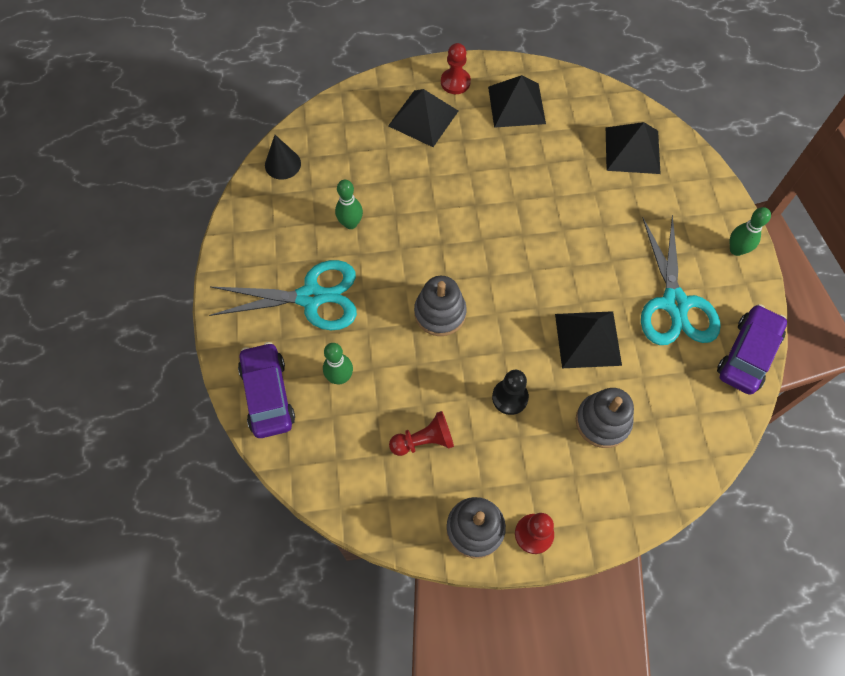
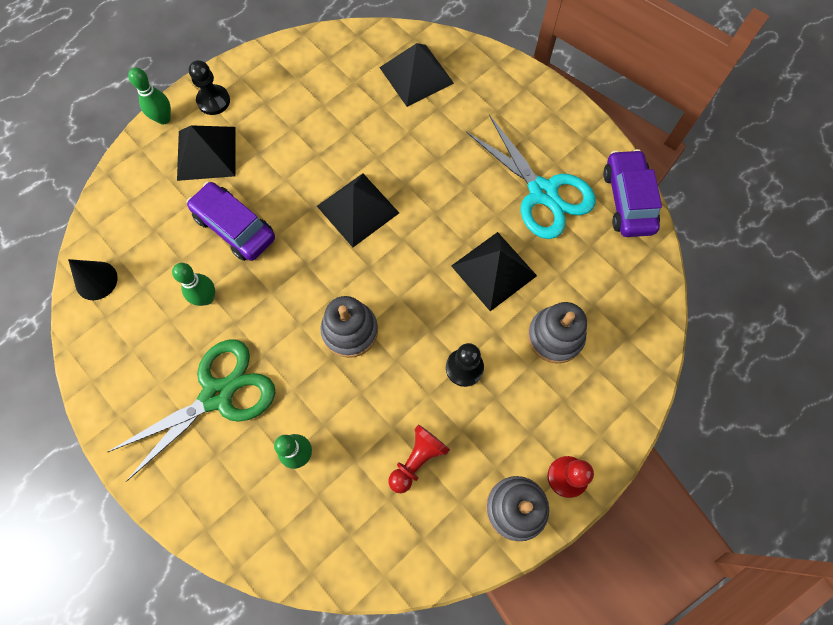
camera: 35 degrees left, 5 degrees up
turquoise scissors [209,260,357,330] -> green scissors [108,339,275,482]
purple car [238,342,295,438] -> purple car moved to [187,182,275,261]
red pawn [441,43,471,94] -> black pawn [189,60,230,115]
black pyramid [488,75,546,128] -> black pyramid moved to [317,173,399,247]
green bowling pin [730,207,771,256] -> green bowling pin moved to [128,67,171,125]

